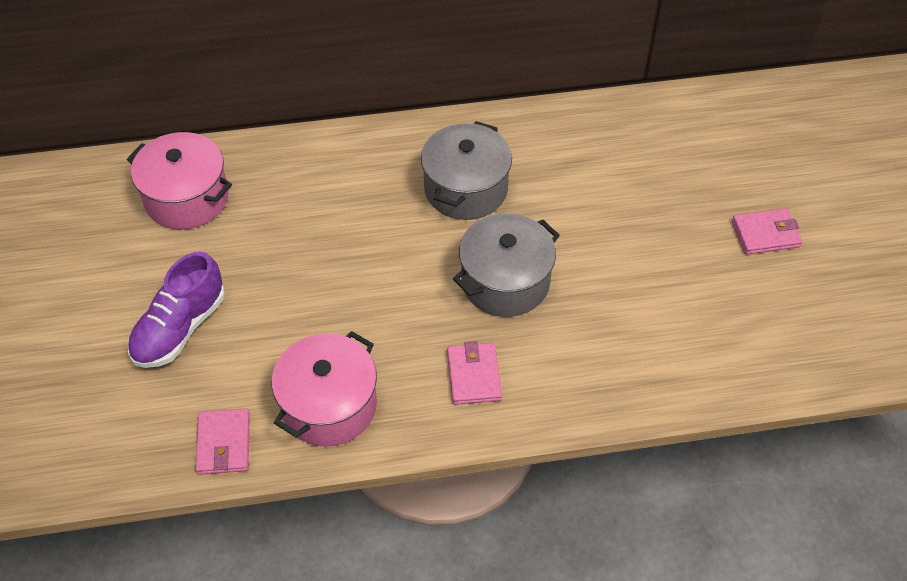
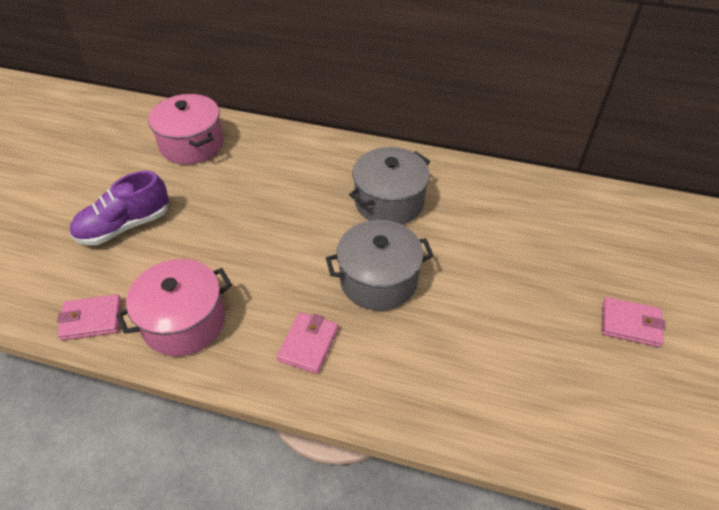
camera: 25 degrees right, 5 degrees down
pink wallet [195,409,250,475] -> pink wallet turned 60 degrees clockwise [57,294,121,341]

